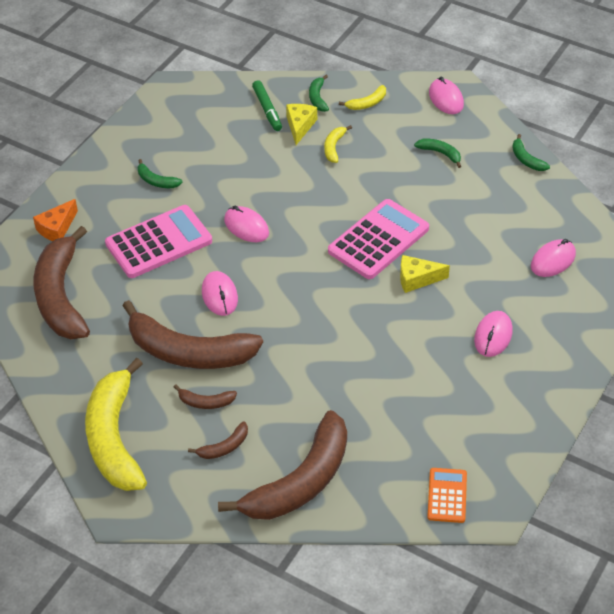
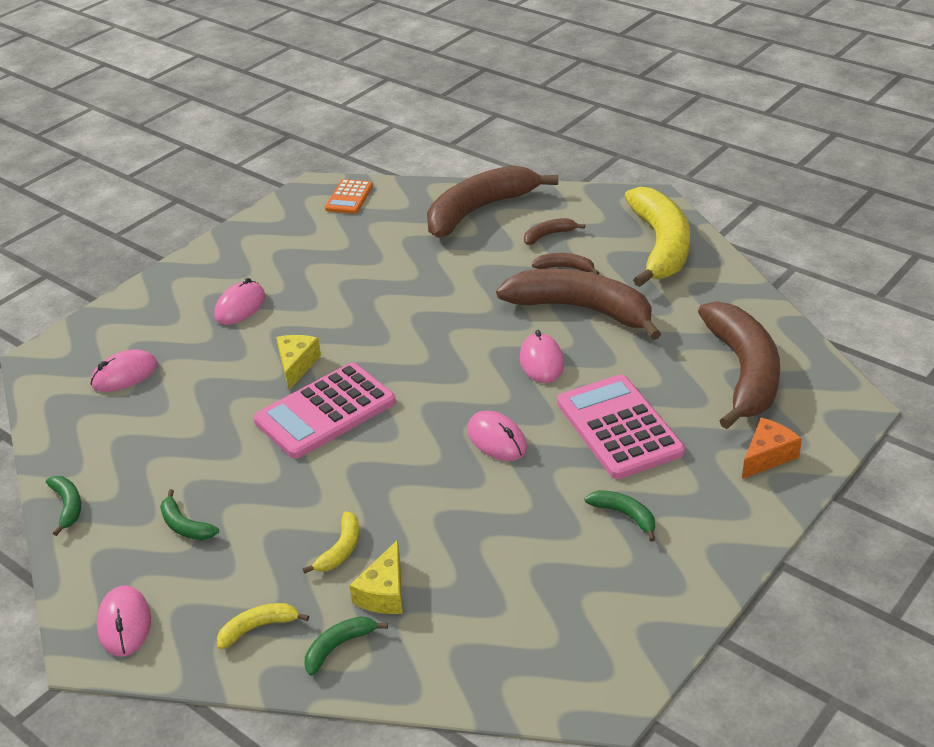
camera: 170 degrees left, 10 degrees down
pink calculator [105,205,212,278] -> pink calculator turned 90 degrees clockwise [557,374,685,479]
green marker [252,80,282,131] -> none
green banana [309,75,329,112] -> green banana turned 135 degrees counterclockwise [305,616,388,676]
yellow cheese [400,255,450,293] -> yellow cheese turned 90 degrees counterclockwise [276,335,321,390]

